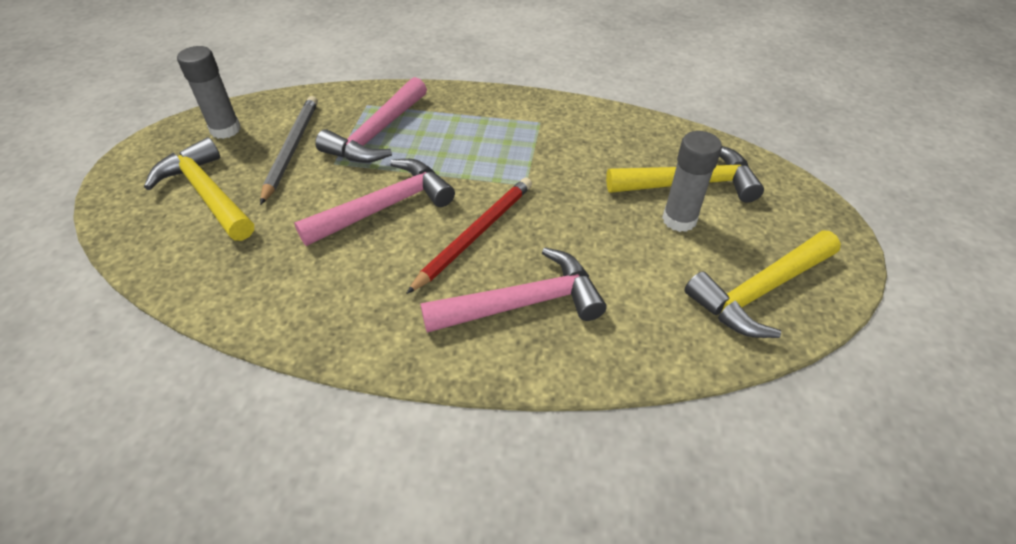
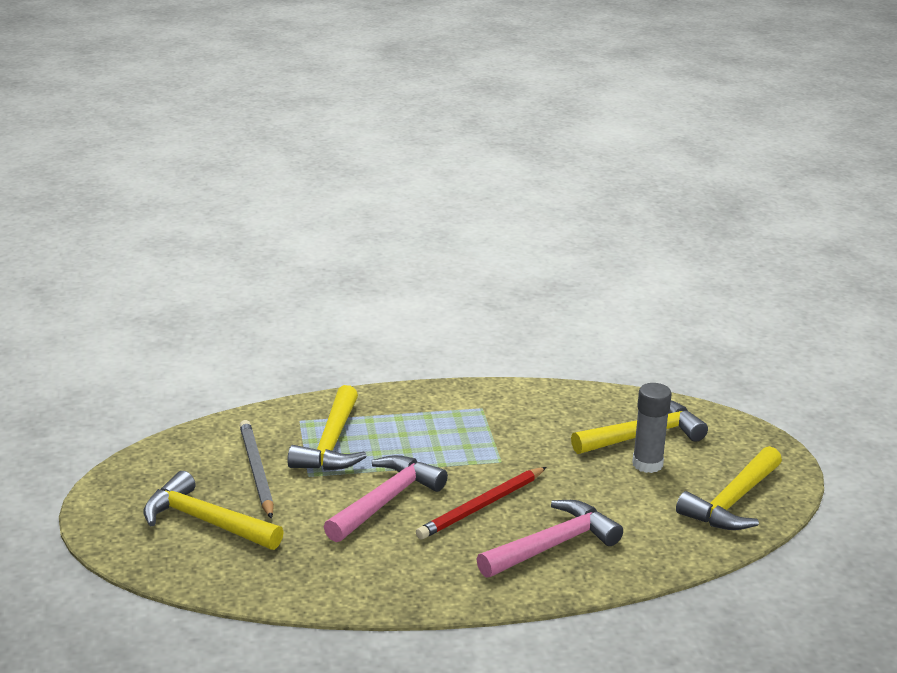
camera: 20 degrees left, 20 degrees down
grey glue stick [177,46,241,139] -> none
pink hammer [315,77,427,163] -> yellow hammer [288,385,367,471]
red pencil [406,177,532,294] -> red pencil turned 150 degrees counterclockwise [416,467,546,539]

